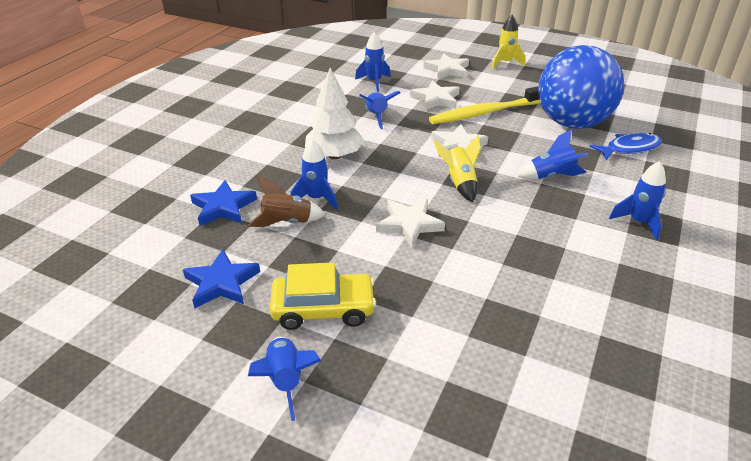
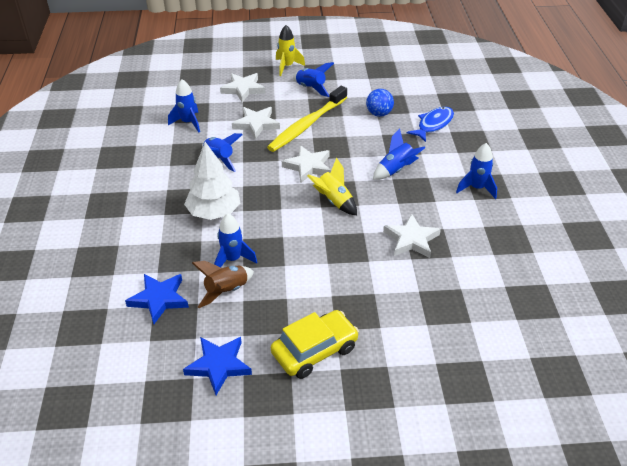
camera: 30 degrees left, 5 degrees up
blue rocket [248,337,321,421] -> blue rocket moved to [293,62,334,97]
white star [376,199,445,247] -> white star moved to [383,214,441,258]
blue ball [538,45,624,129] -> blue ball [366,89,394,117], size x0.40

